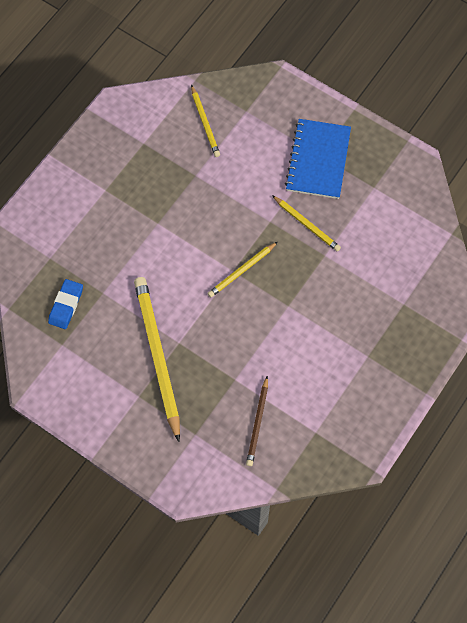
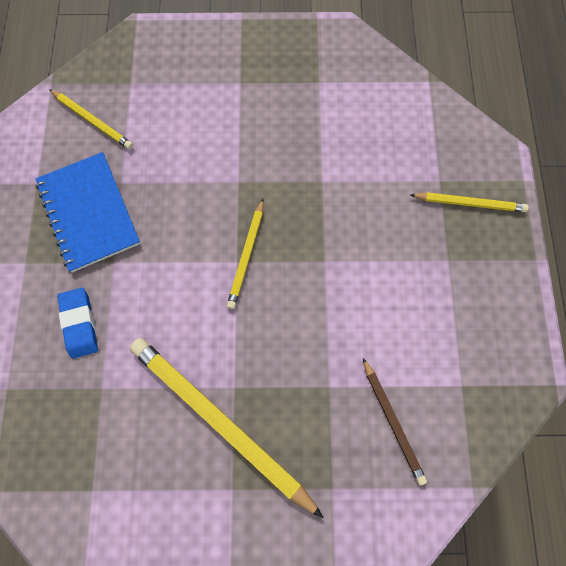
camera: 35 degrees left, 5 degrees up
blue eraser [48,279,83,329] -> blue eraser moved to [57,288,98,359]
yellow pencil [272,195,341,252] -> yellow pencil moved to [410,192,529,212]
blue notebook [285,119,351,199] -> blue notebook moved to [35,152,141,273]

